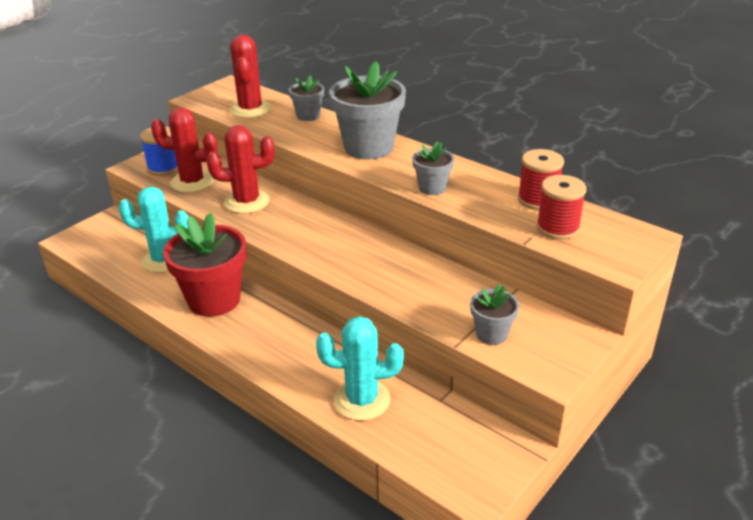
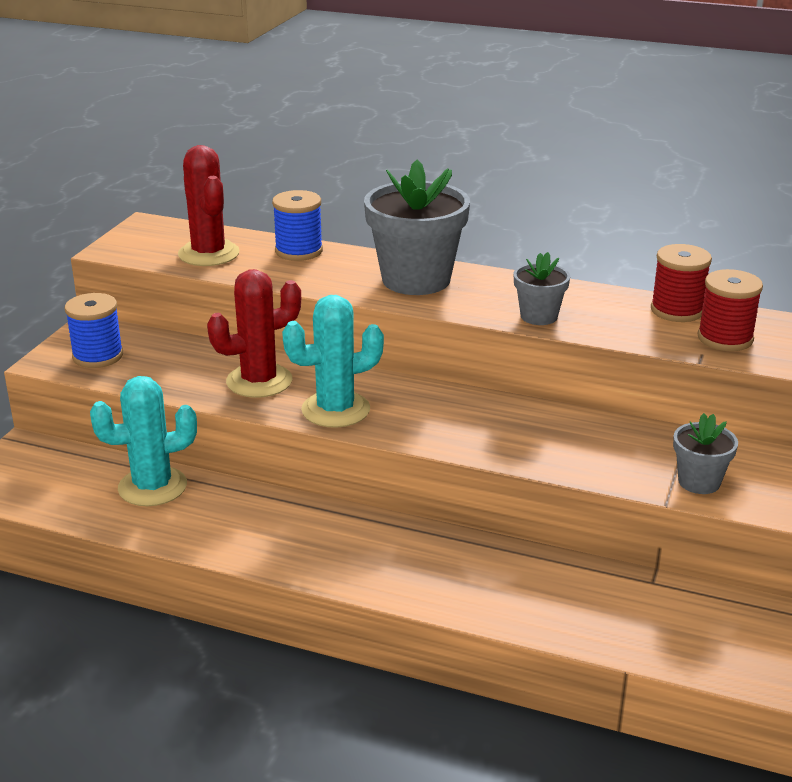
camera: 20 degrees left, 5 degrees down
red cactus [151,108,218,193] -> none
red flower pot [163,213,247,317] -> none
grey flower pot [289,75,324,121] -> blue spool [272,190,323,261]
turquoise cactus [316,316,404,421] -> turquoise cactus moved to [282,295,384,428]

